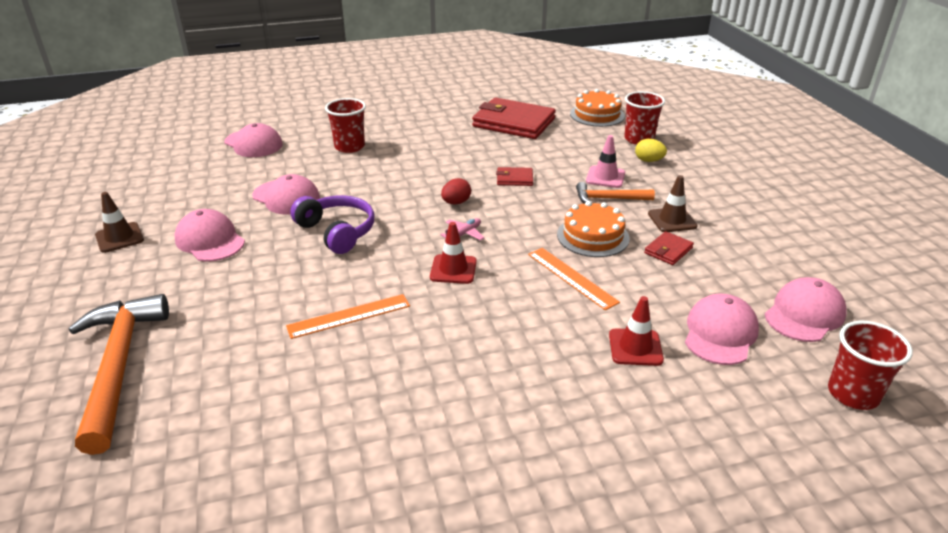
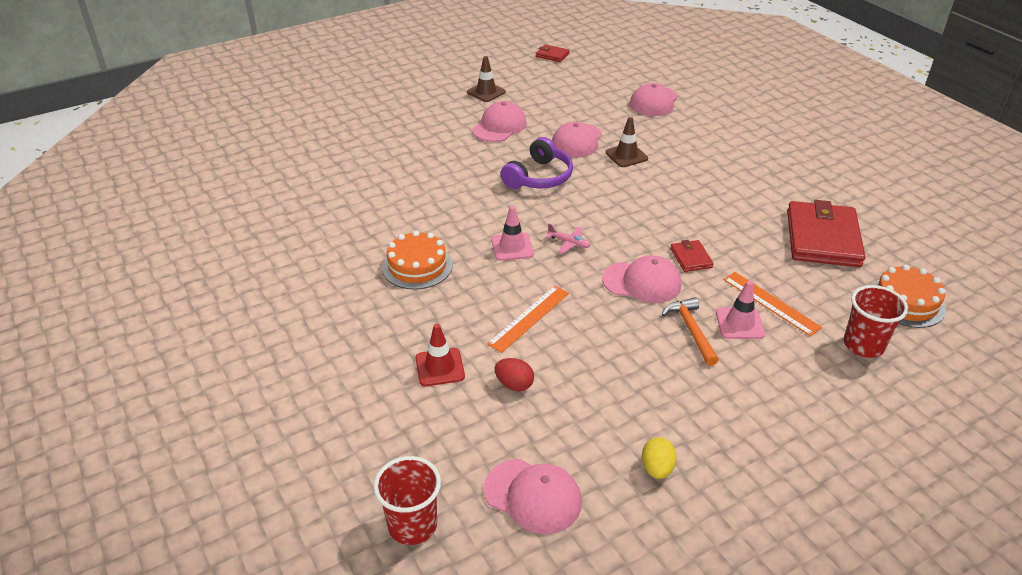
camera: 75 degrees right, 5 degrees up
orange hammer [69,294,169,455] -> none
orange ruler [286,294,410,339] -> orange ruler moved to [723,272,822,336]
red cup [325,98,366,153] -> none
red traffic cone [430,222,477,284] -> pink traffic cone [491,206,534,261]
red egg [441,178,471,204] -> red egg moved to [495,358,534,391]
orange cake [557,201,630,257] -> orange cake moved to [382,231,453,290]
yellow egg [635,139,667,162] -> yellow egg moved to [642,438,676,479]
red wallet [644,231,694,265] -> red wallet moved to [536,44,570,62]
brown traffic cone [648,175,698,232] -> brown traffic cone moved to [605,117,648,167]
pink cap [685,294,759,365] -> pink cap moved to [602,255,681,303]

